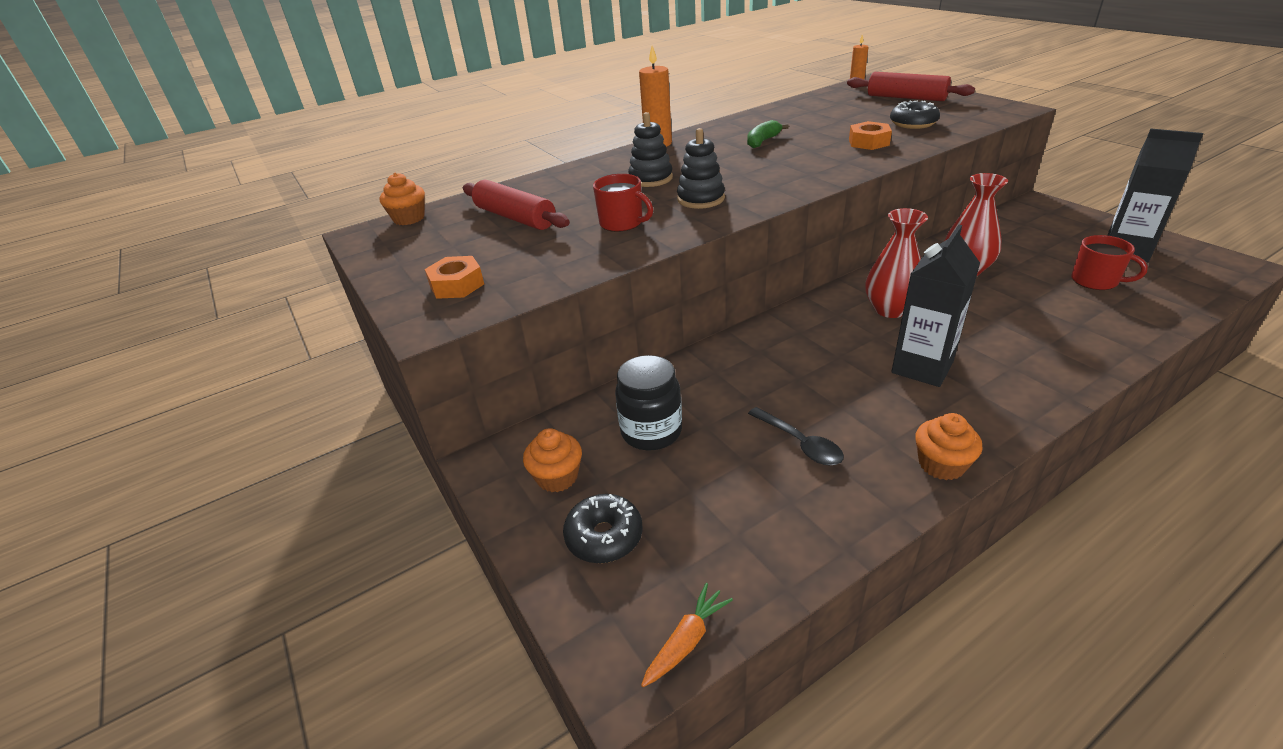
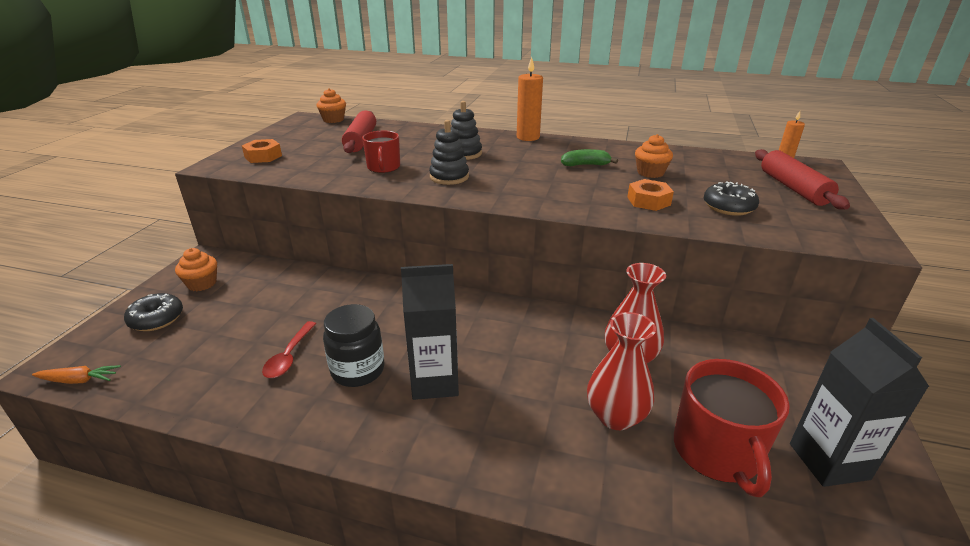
camera: 45 degrees right, 5 degrees down
black jar [615,355,682,450] -> black jar moved to [323,304,385,387]
black spoon [748,407,844,465] -> red spoon [262,321,316,378]
red vase [866,208,928,318] -> red vase moved to [587,312,656,430]
orange cupcake [915,413,983,480] -> orange cupcake moved to [635,134,673,178]
red mug [1071,235,1148,290] -> red mug [674,359,790,497], size x1.63

